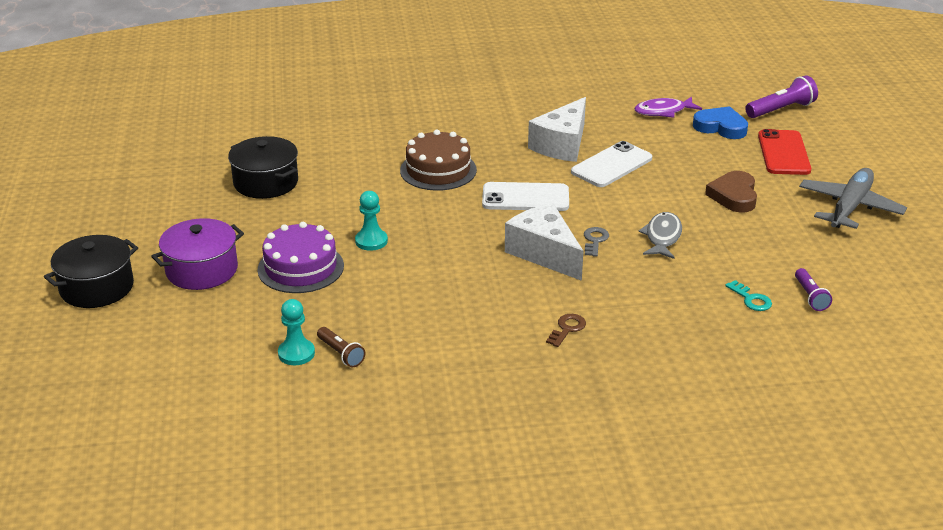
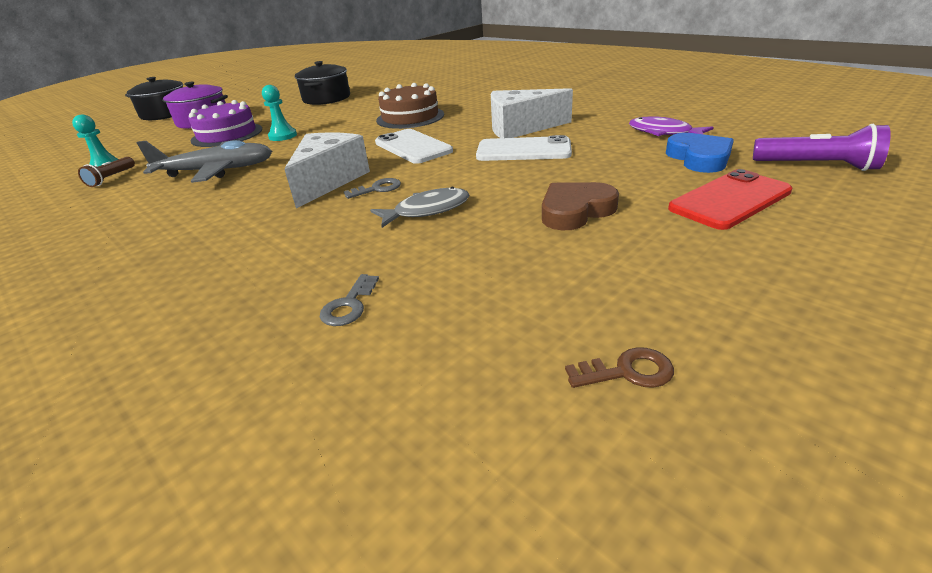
camera: 55 degrees right, 0 degrees up
brown key [546,314,586,347] -> brown key moved to [565,347,674,388]
turquoise key [725,280,772,311] -> grey key [320,274,379,326]
purple flashlight [795,268,832,311] -> none
grey plane [799,168,907,229] -> grey plane moved to [136,140,272,183]

